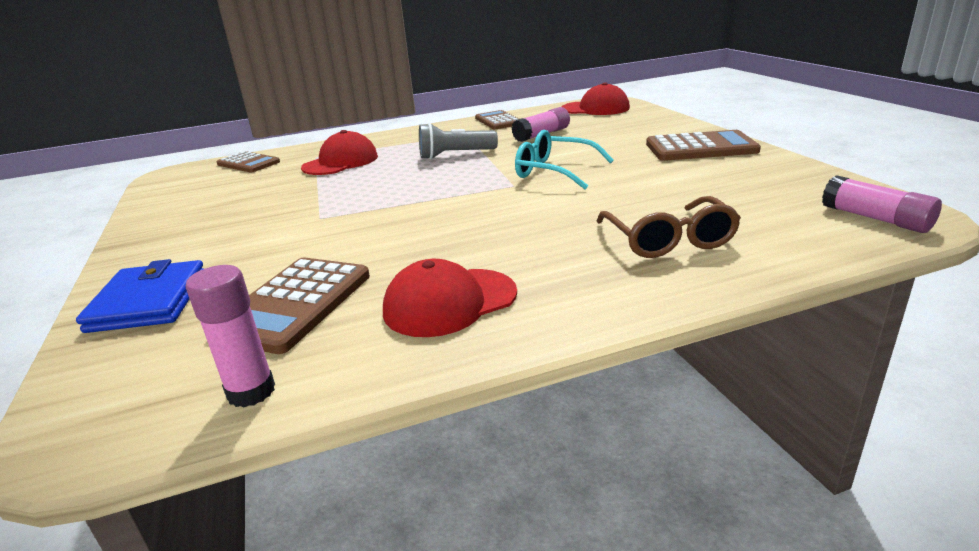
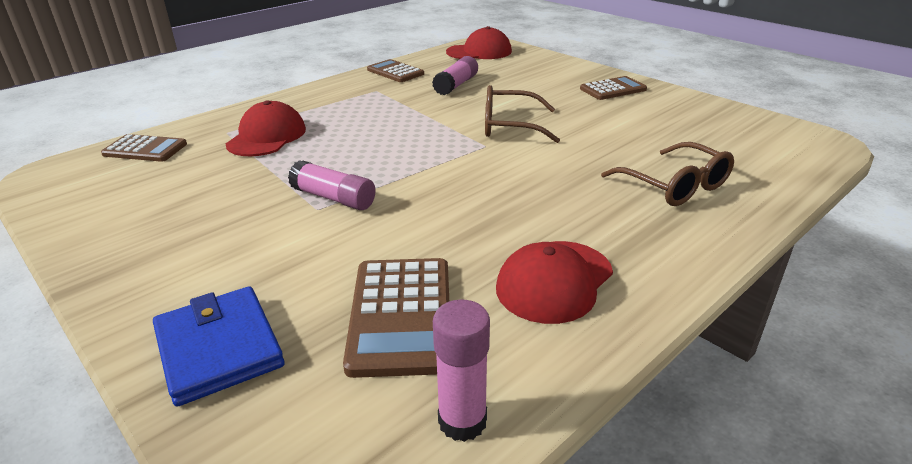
camera: 25 degrees left, 5 degrees up
grey flashlight [419,123,498,159] -> none
turquoise glasses [515,130,614,189] -> brown glasses [485,85,560,143]
brown calculator [646,130,761,161] -> brown calculator [580,76,647,100], size x0.67
pink glue stick [822,175,942,233] -> pink glue stick moved to [288,160,376,210]

